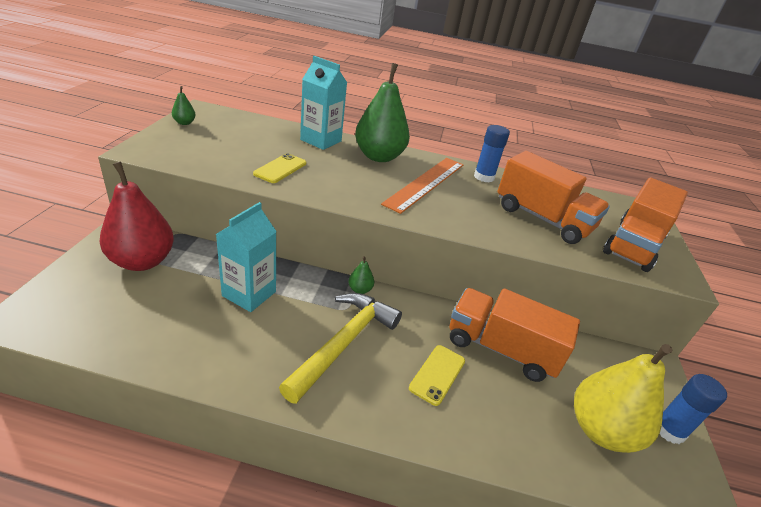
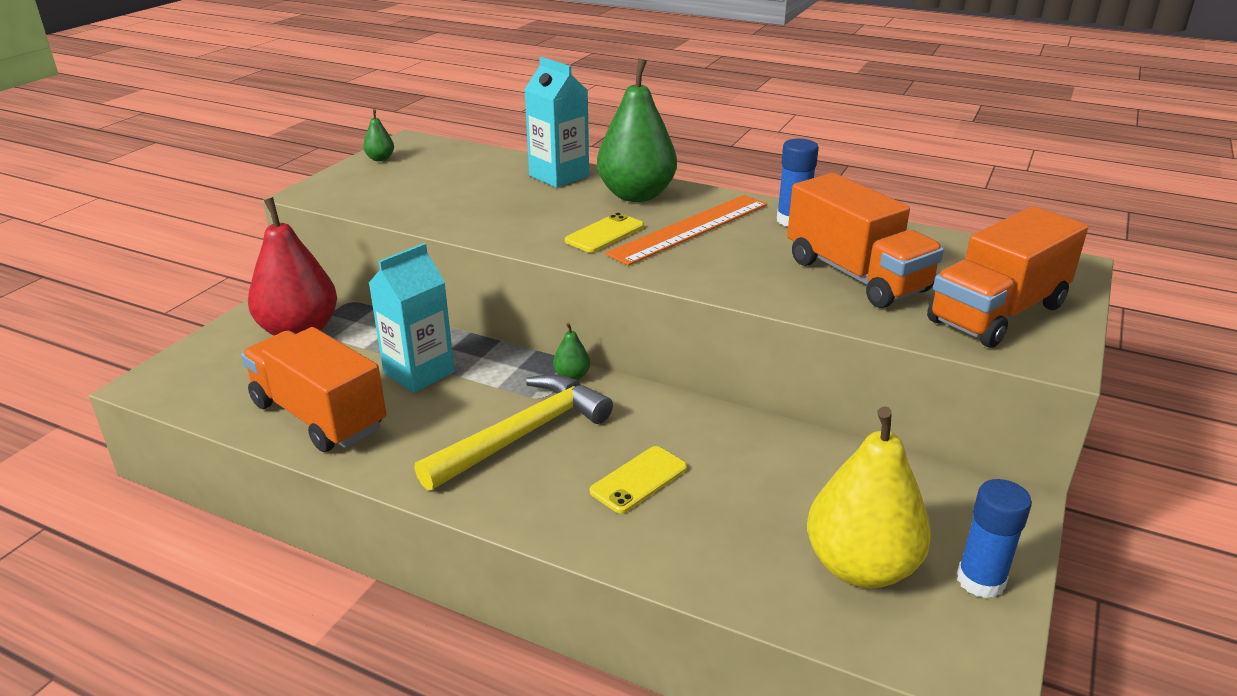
camera: 20 degrees right, 5 degrees down
yellow phone [253,153,306,183] -> yellow phone moved to [565,213,644,253]
orange truck [450,288,580,382] -> orange truck moved to [241,327,386,452]

